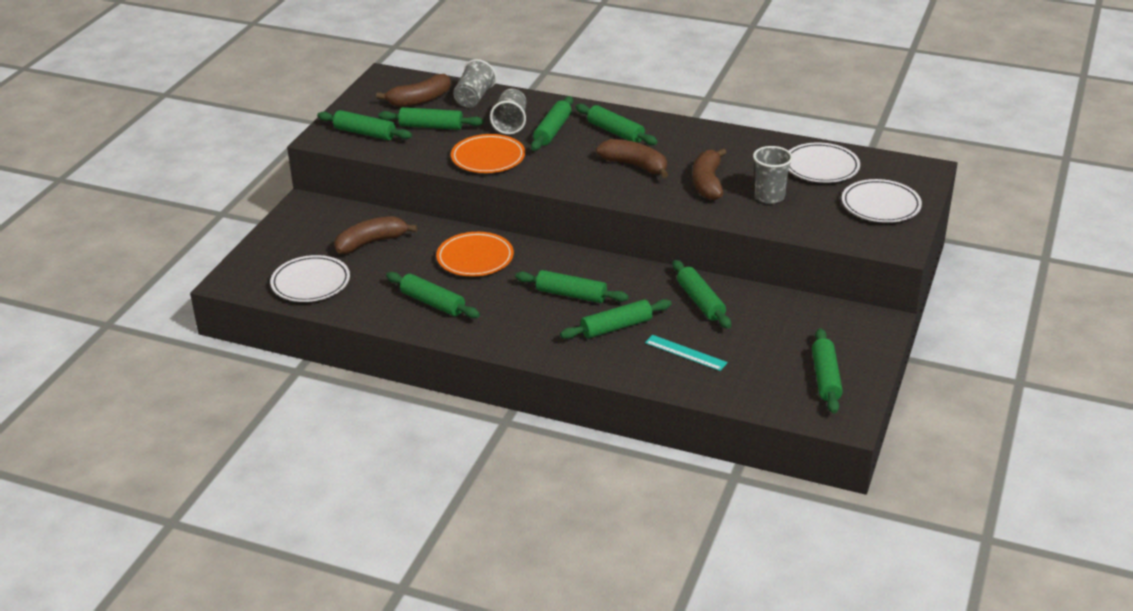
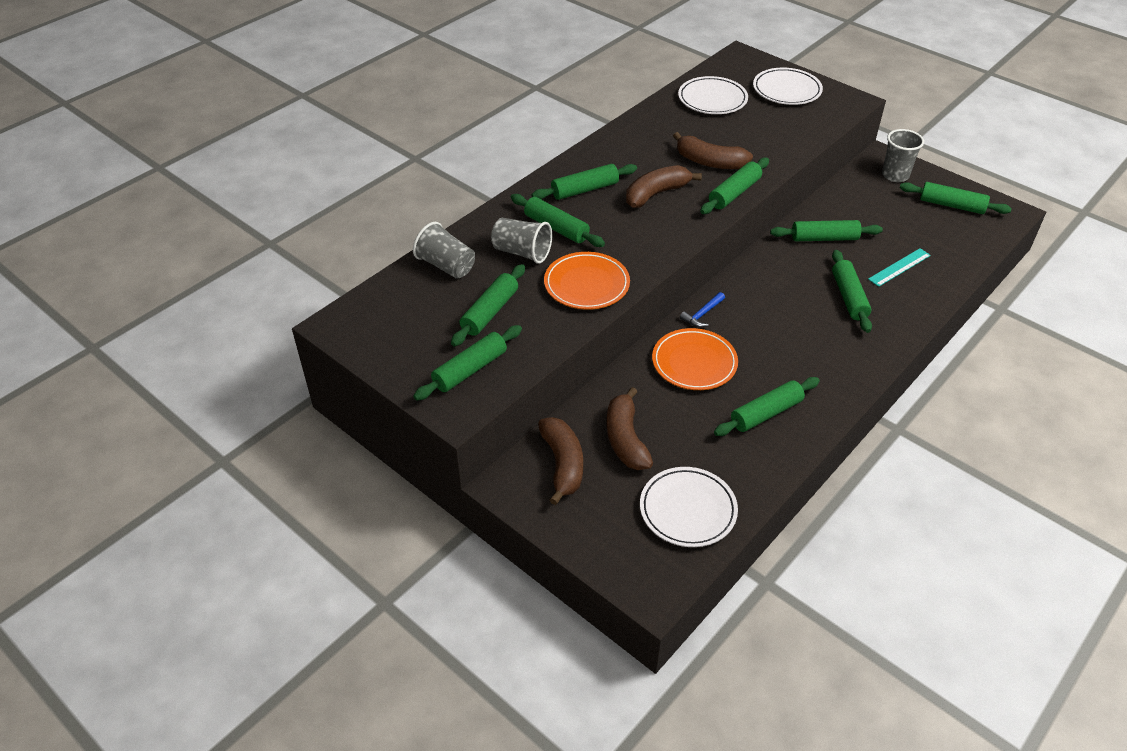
camera: 70 degrees left, 10 degrees up
brown banana [376,74,451,107] -> brown banana moved to [538,417,583,505]
green rolling pin [515,270,629,303] -> green rolling pin moved to [700,158,769,214]
grey cup [753,146,793,204] -> grey cup moved to [882,129,924,182]
none -> blue hammer [680,292,725,327]

